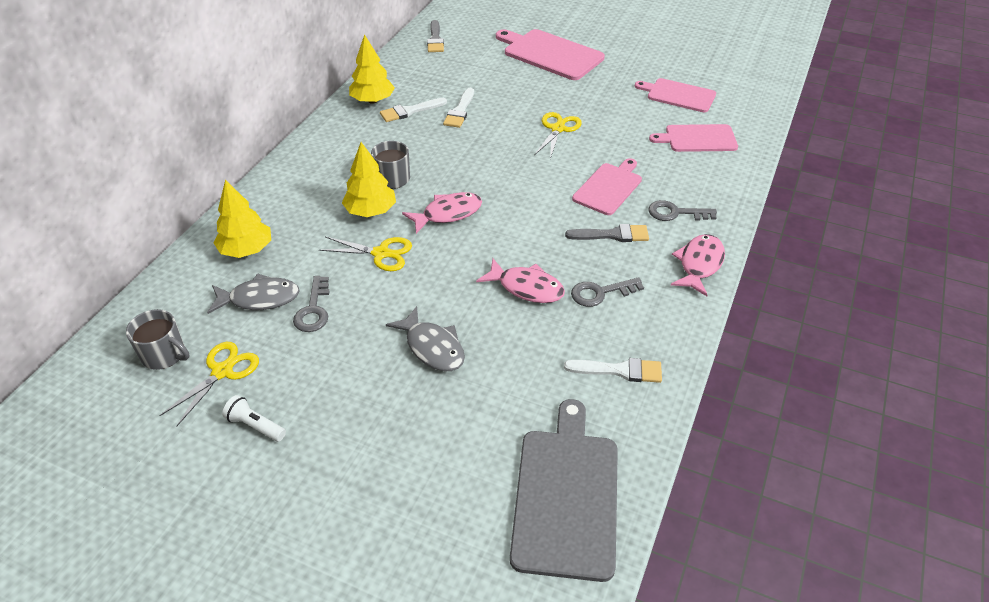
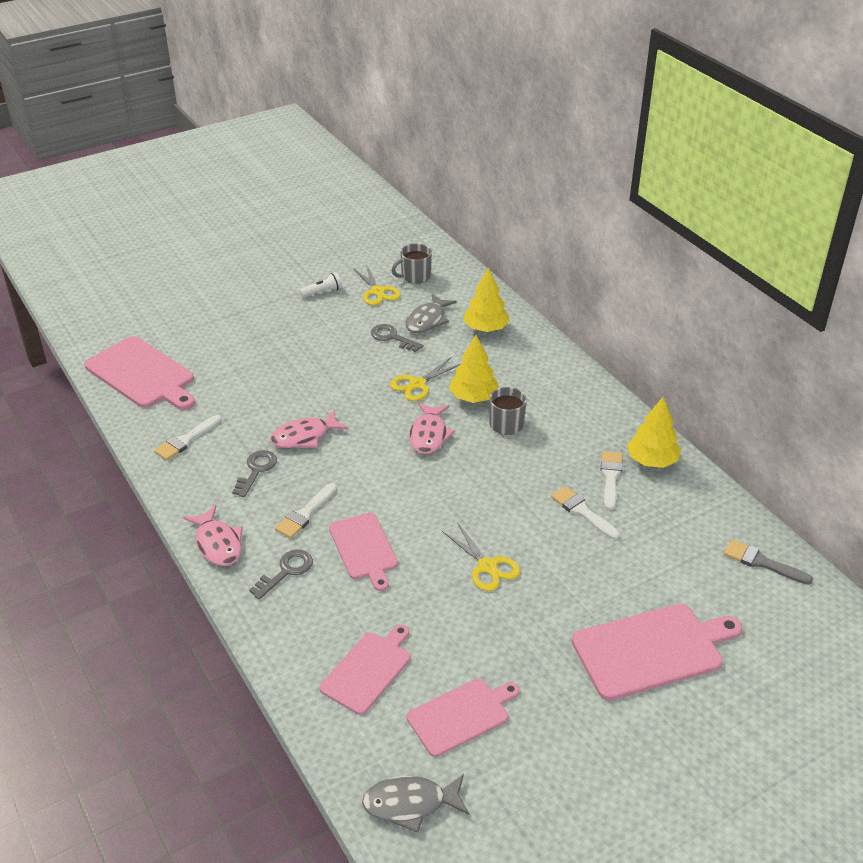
camera: 125 degrees right, 5 degrees down
grey fish [386,306,465,371] -> grey fish moved to [362,774,469,833]
grey cutting board [510,399,618,582] -> pink cutting board [84,336,195,410]
grey brush [565,224,649,242] -> white brush [275,483,337,538]

